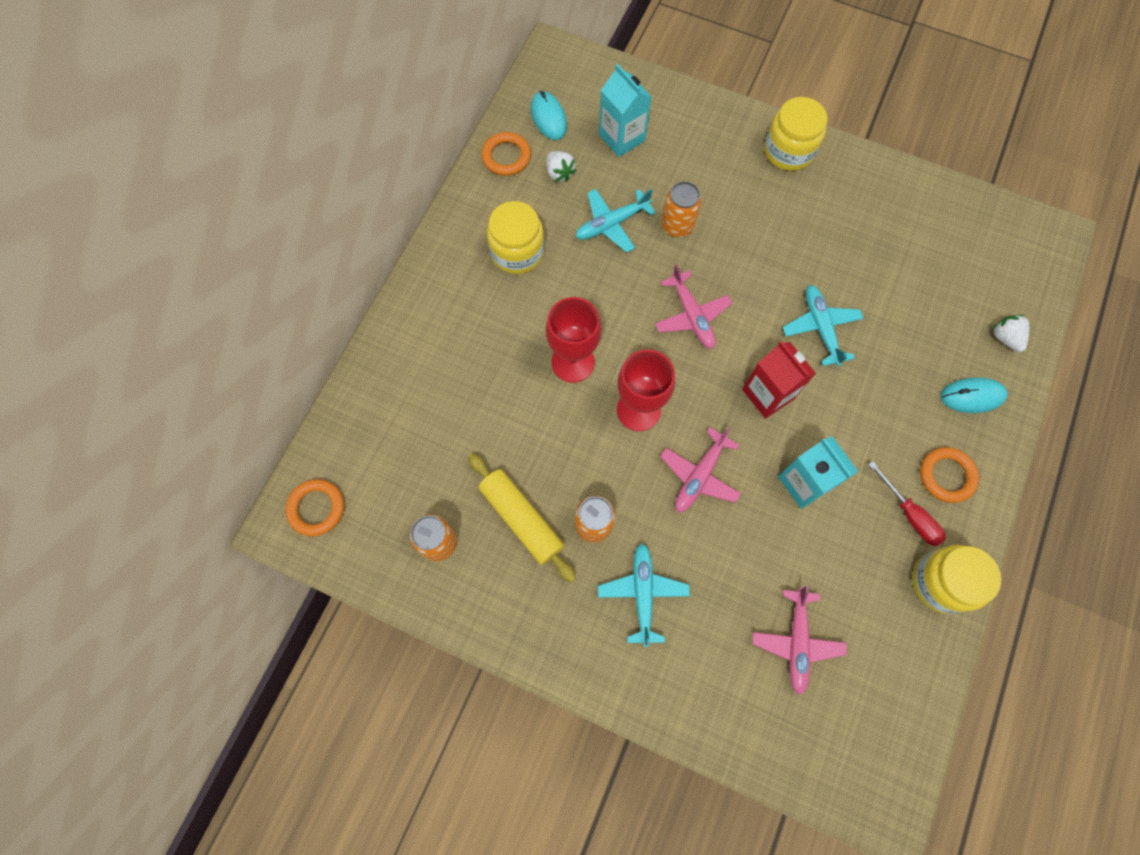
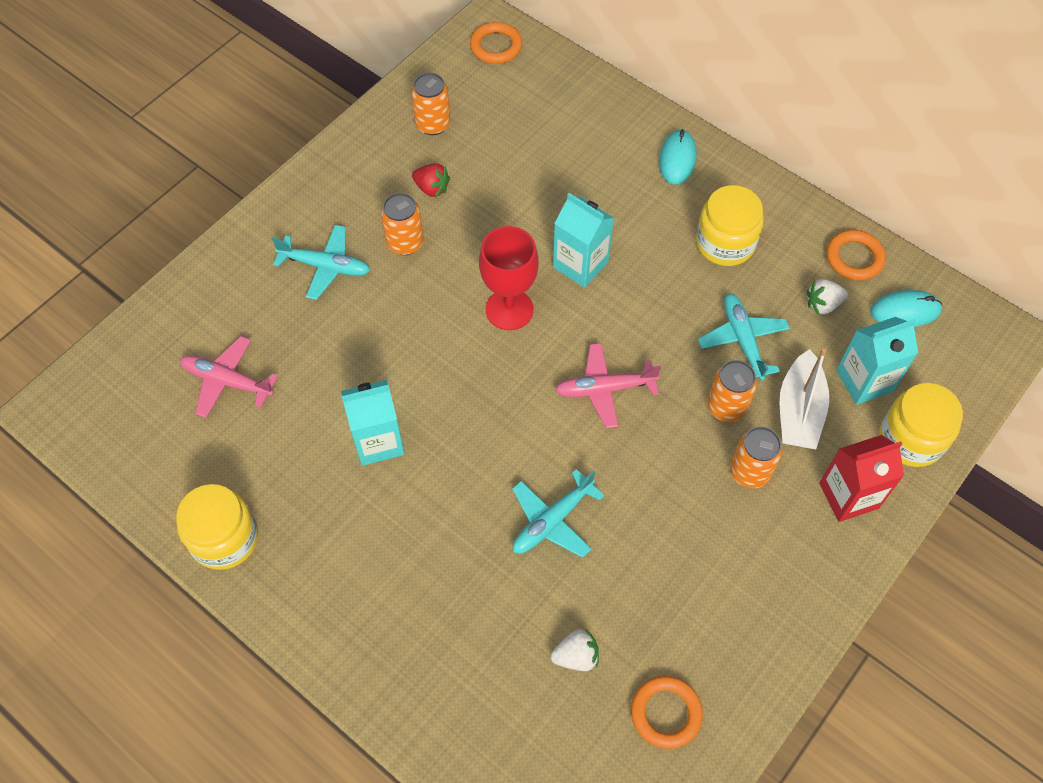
camera: 105 degrees right, 10 degrees down
yellow rolling pin [468,453,576,583] -> red strawberry [412,163,450,197]
red goblet [546,297,602,383] -> turquoise carton [553,193,614,288]
pink plane [660,427,741,512] -> none
red carton [742,341,816,418] -> red carton moved to [819,435,904,522]
yellow jar [764,97,827,171] -> yellow jar moved to [880,383,963,467]
turquoise plane [782,285,864,366] -> turquoise plane turned 135 degrees clockwise [512,469,605,558]
red screwdriver [868,461,946,546] -> none
orange ring [920,447,979,503] -> orange ring moved to [631,676,703,749]
turquoise mouse [941,378,1008,413] -> turquoise mouse moved to [659,129,697,184]
white strawberry [992,315,1029,352] -> white strawberry moved to [551,629,599,671]
none -> orange can [730,426,783,488]
none -> white boat [780,348,829,449]

